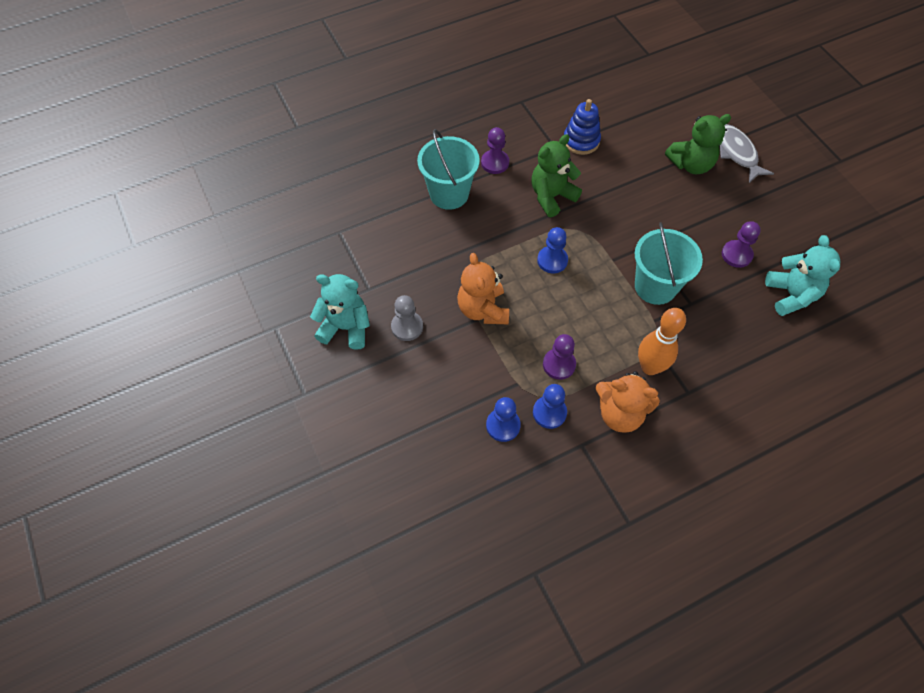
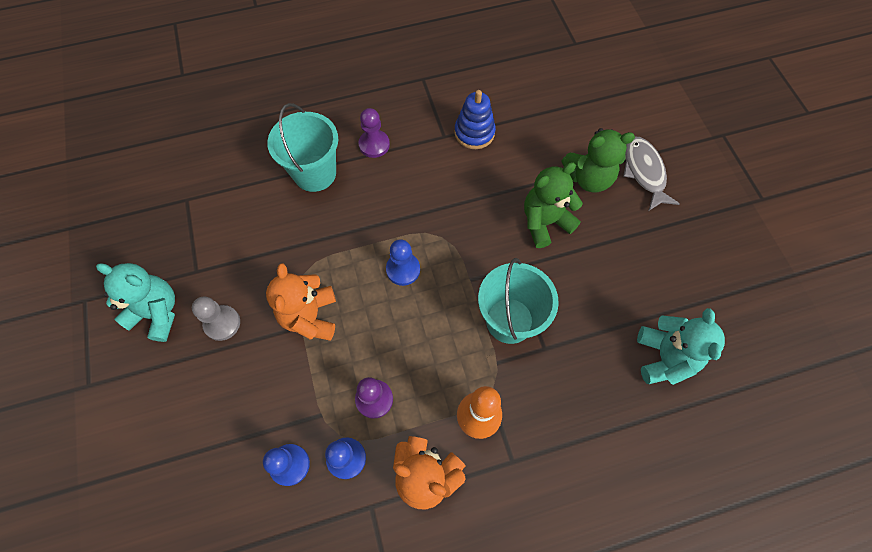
camera: 10 degrees right, 5 degrees up
green teddy bear [531,134,582,217] -> green teddy bear moved to [524,162,583,248]
purple pawn [722,221,761,268] -> none

